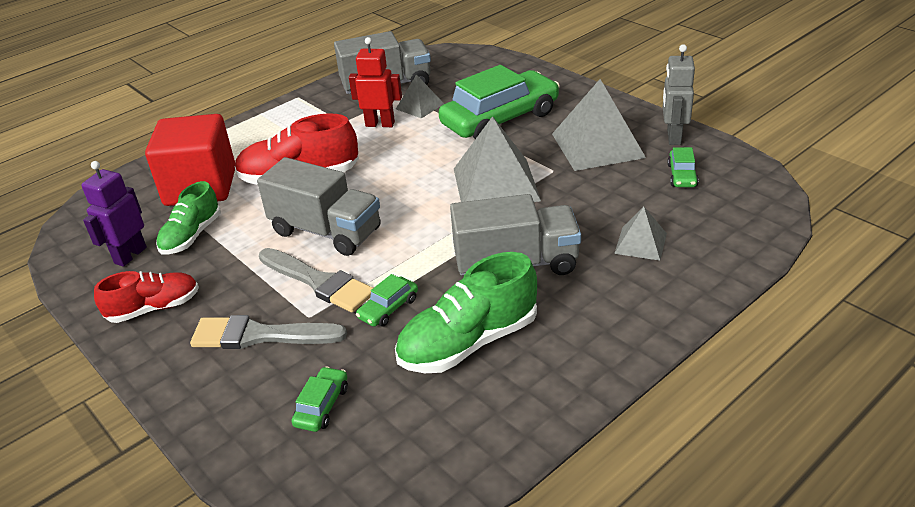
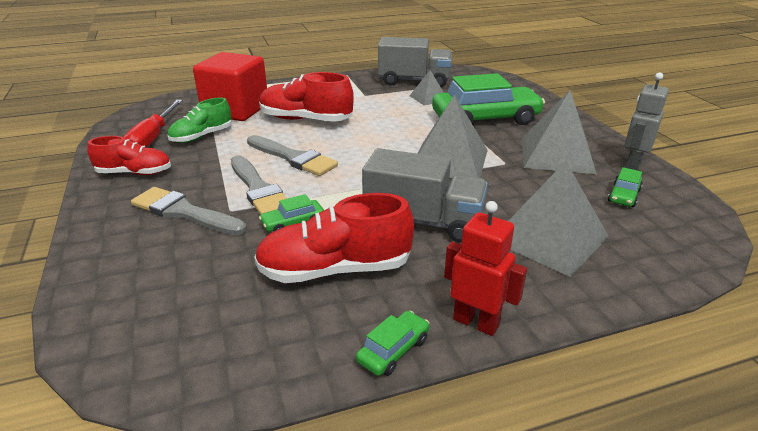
camera: 20 degrees right, 5 degrees down
purple robot [81,161,147,267] -> red screwdriver [124,100,183,148]
grey truck [257,157,381,256] -> grey brush [247,135,338,176]
green car [291,366,348,432] -> green car moved to [356,311,429,376]
red robot [349,37,402,127] -> red robot moved to [444,201,527,336]
green shoe [395,252,537,373] -> red shoe [254,193,414,283]
grey pyramid [614,207,667,261] -> grey pyramid [509,161,609,277], size x1.90

